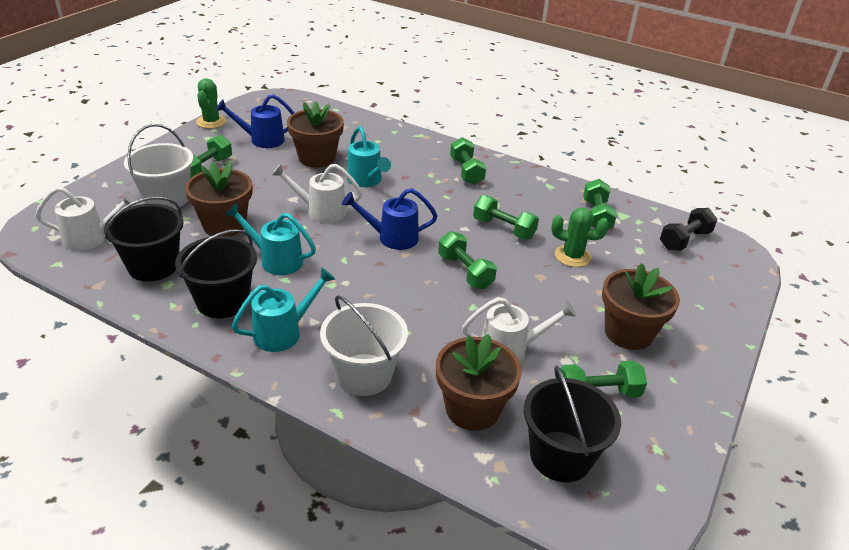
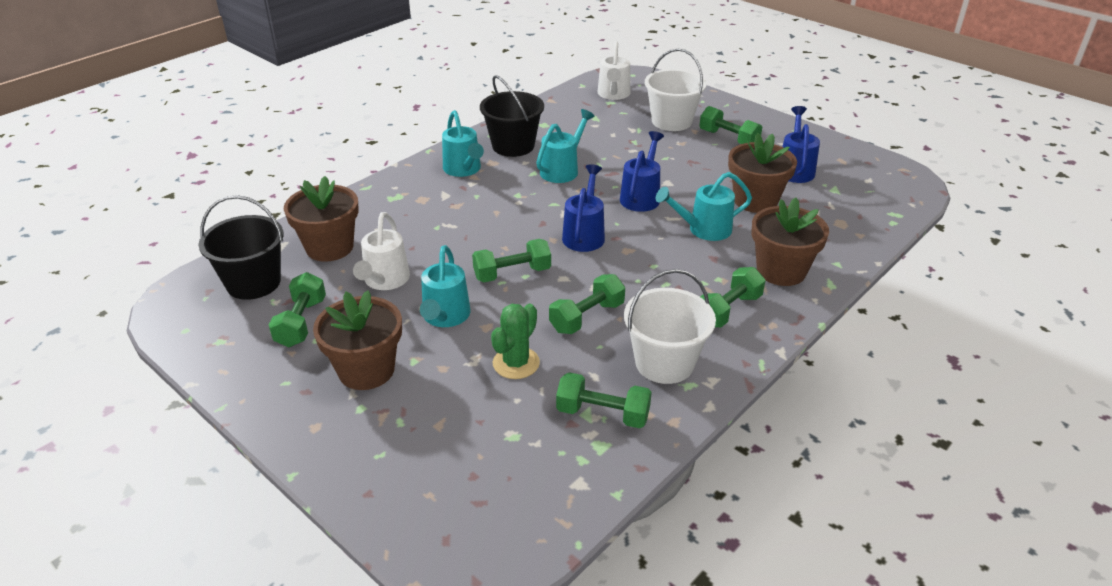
camera: 105 degrees right, 0 degrees up
black bucket [104,196,184,282] -> none
brown flower pot [185,162,252,236] -> brown flower pot moved to [751,197,829,286]
green cactus [196,78,226,129] -> none
white watering can [271,163,362,223] -> blue watering can [620,131,664,212]
white bucket [320,295,408,396] -> white bucket moved to [624,269,716,384]
green dumbbell [450,137,486,185] -> green dumbbell turned 45 degrees counterclockwise [700,267,765,328]
black dumbbell [660,208,718,251] -> none
none -> turquoise watering can [420,245,471,327]

